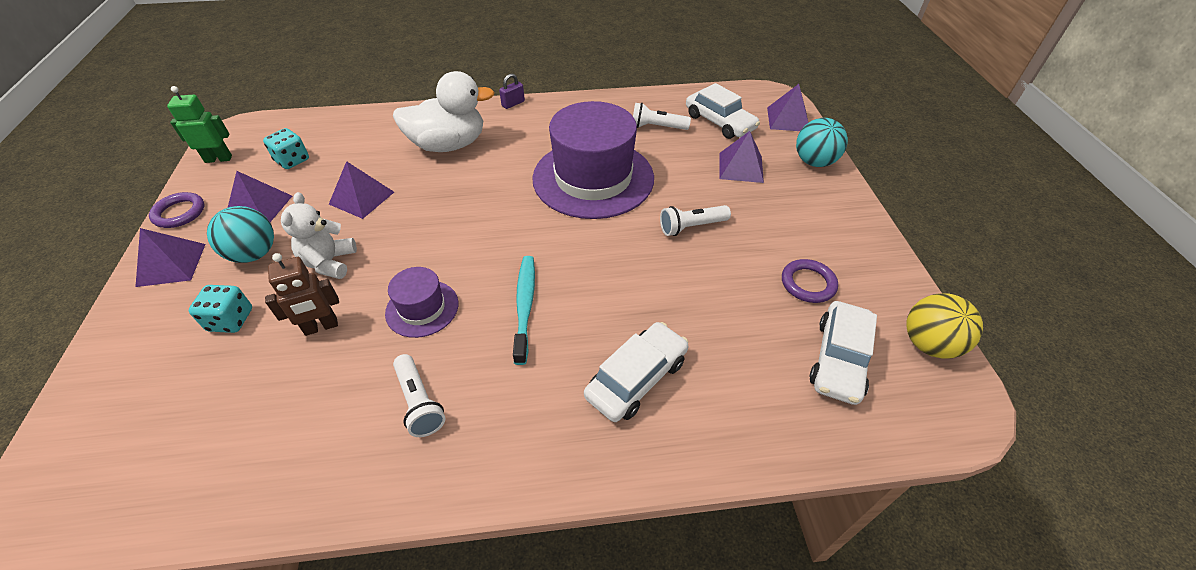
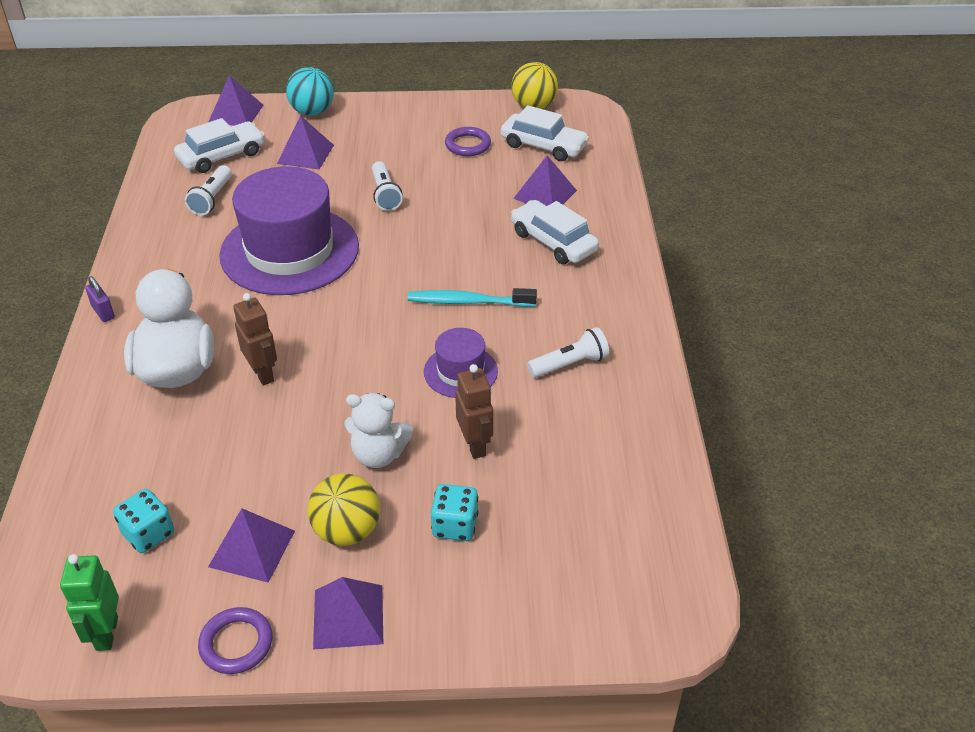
camera: 85 degrees left, 5 degrees down
turquoise ball [207,206,274,263] -> yellow ball [307,473,380,546]
purple pyramid [329,161,394,219] -> purple pyramid moved to [513,155,577,206]
none -> brown robot [233,293,277,385]

